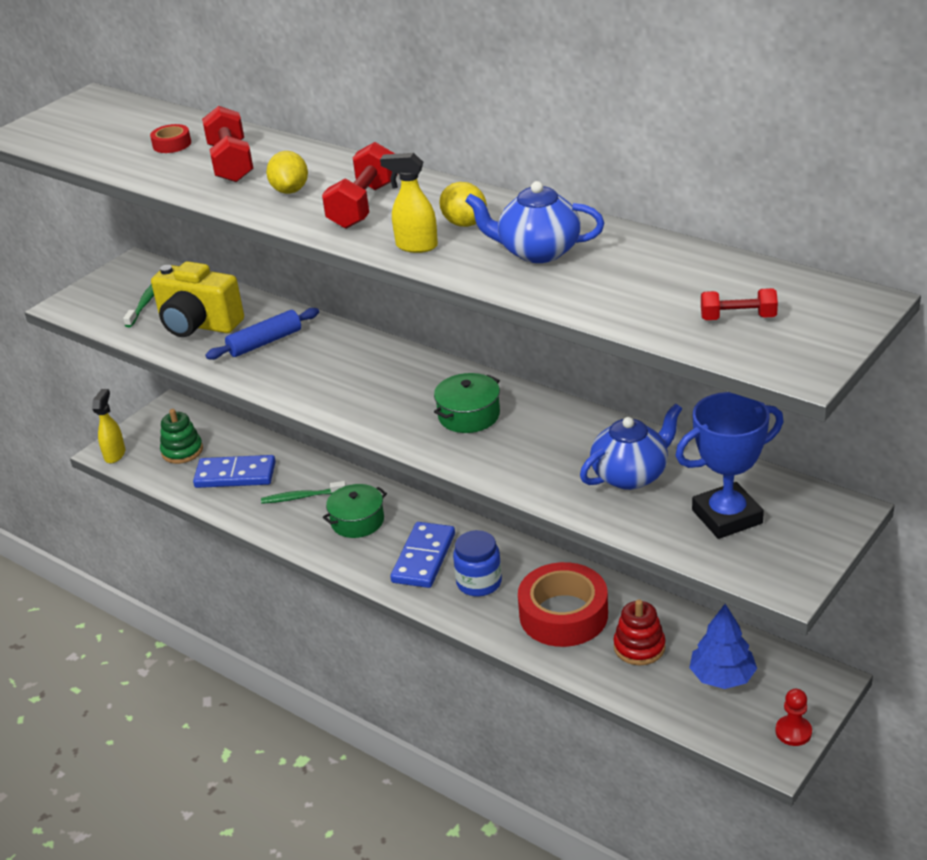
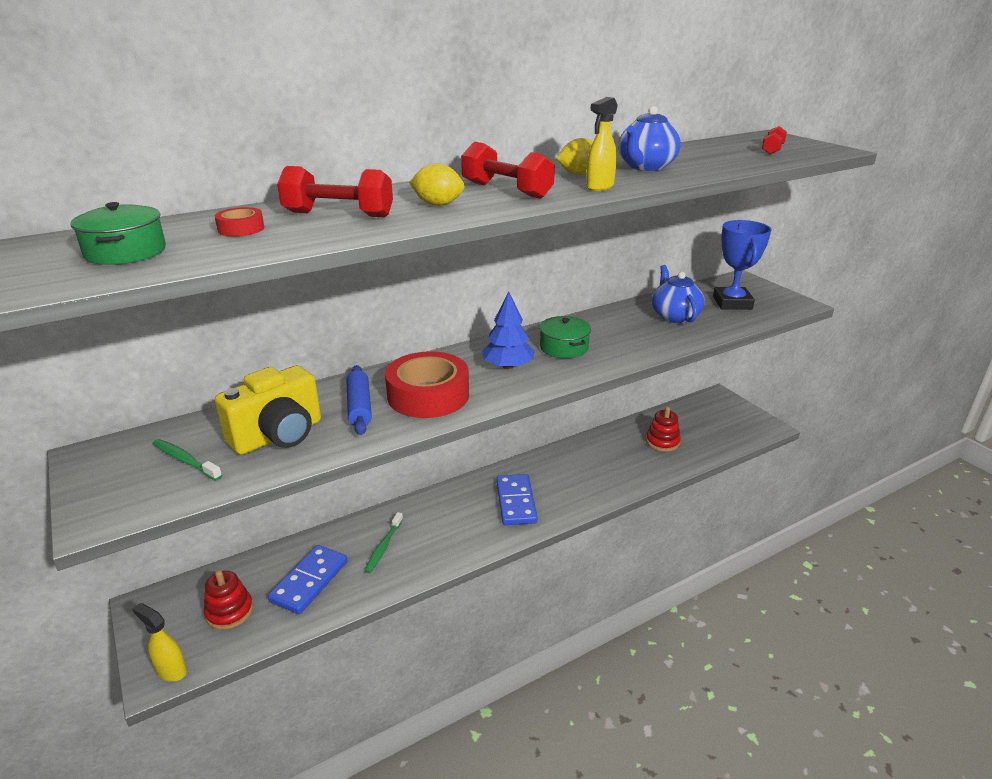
camera: 70 degrees left, 5 degrees down
green stacking toy [160,409,203,464] -> red stacking toy [204,570,253,630]
green pot [323,484,387,538] -> green pot moved to [70,202,166,265]
blue domino [390,522,455,588] -> blue domino turned 45 degrees clockwise [496,474,538,525]
blue jar [453,530,502,596] -> none
red tape [518,562,608,647] -> red tape moved to [385,351,469,418]
blue tree [689,604,757,689] -> blue tree moved to [481,292,535,369]
red pawn [775,689,812,746] -> none

